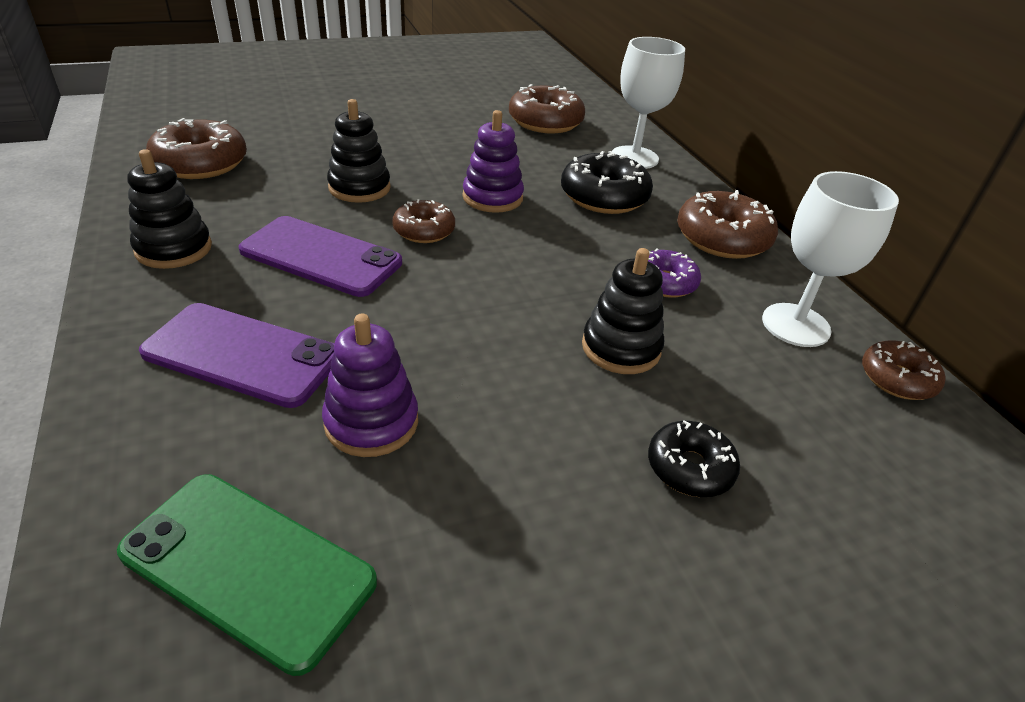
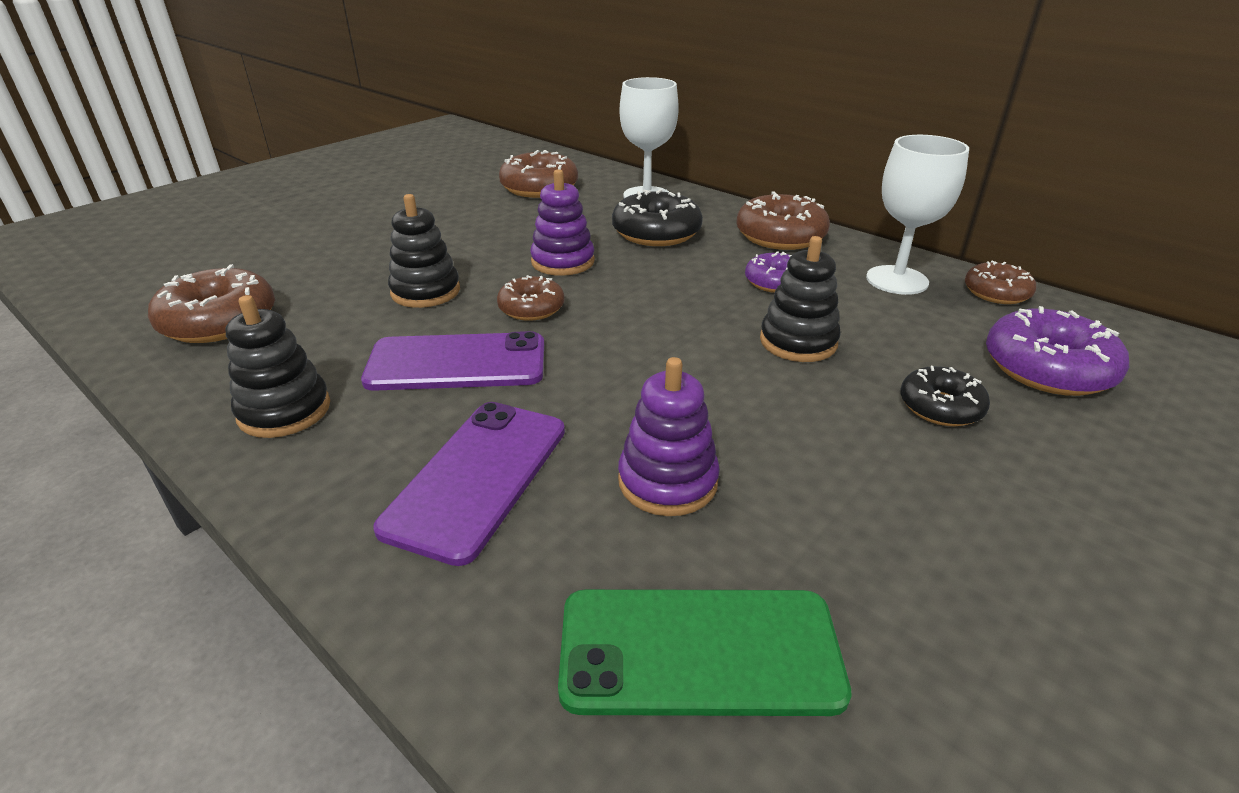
camera: 25 degrees left, 5 degrees down
purple phone [139,303,335,408] -> purple phone turned 60 degrees counterclockwise [373,402,565,566]
none -> purple donut [986,306,1129,396]

